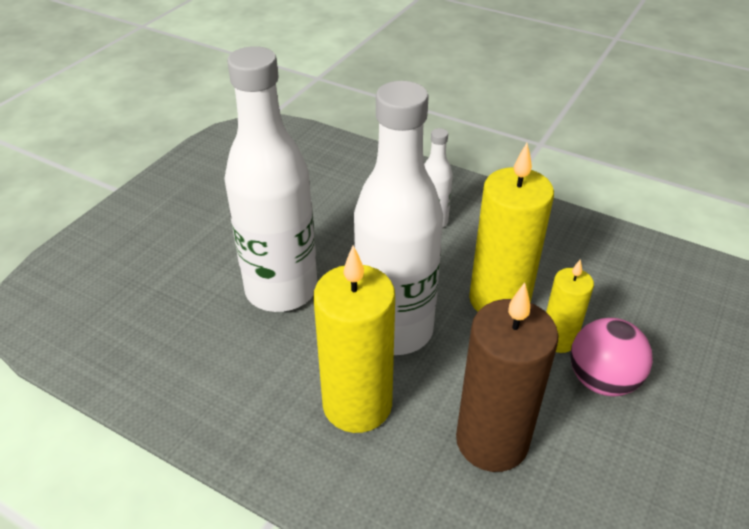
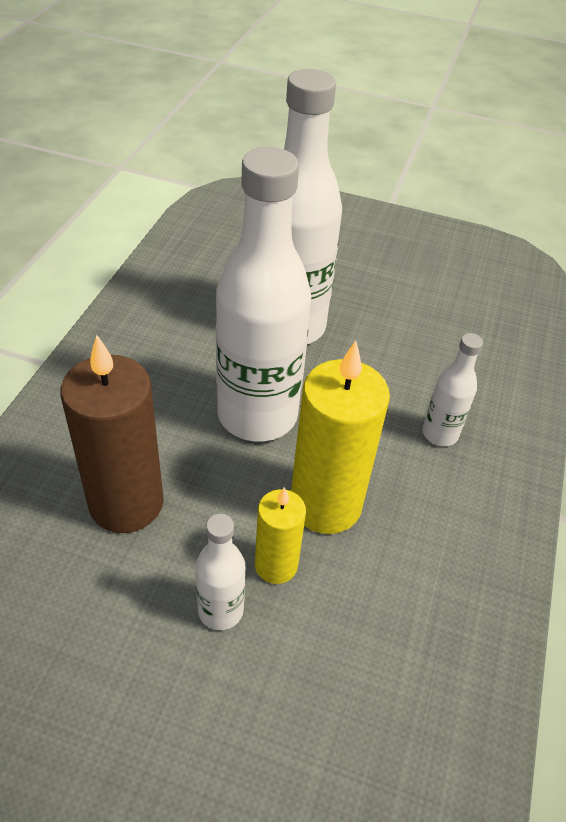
camera: 75 degrees right, 5 degrees up
yellow candle [313,246,395,433] -> none
pink ball [570,318,653,396] -> white bottle [195,514,245,630]

